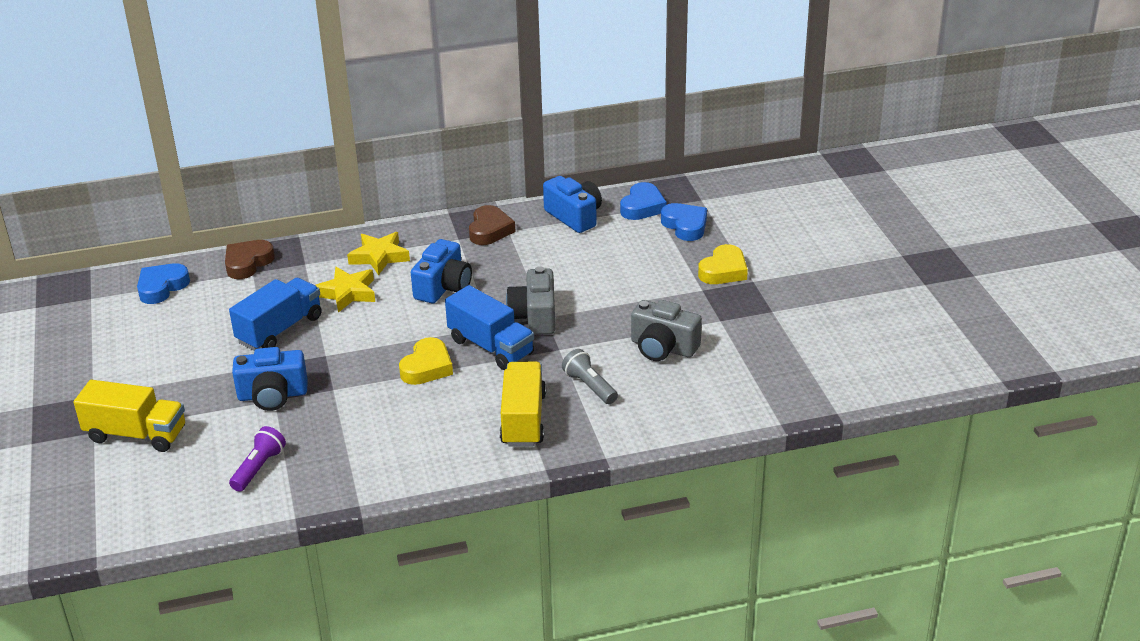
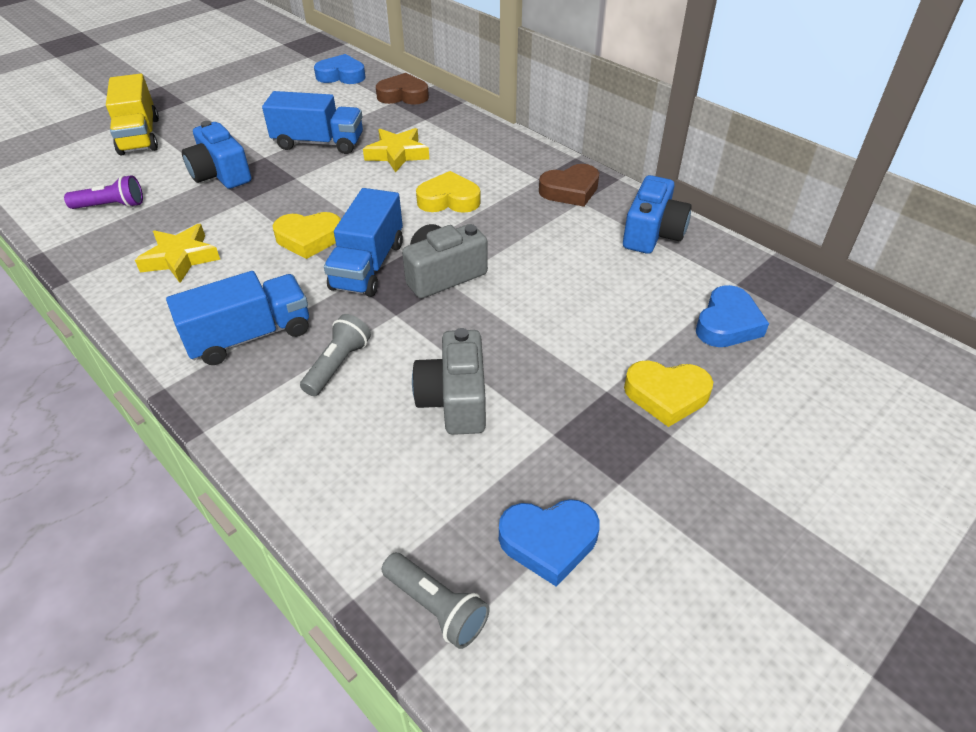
camera: 60 degrees right, 10 degrees up
yellow star [347,232,410,275] -> yellow star moved to [135,224,220,283]
blue camera [411,239,472,303] -> yellow heart [416,171,481,213]
yellow truck [500,362,546,447] -> blue truck [166,271,309,365]
blue heart [620,182,667,220] -> blue heart moved to [499,499,600,587]
none -> grey flashlight [382,553,490,649]

